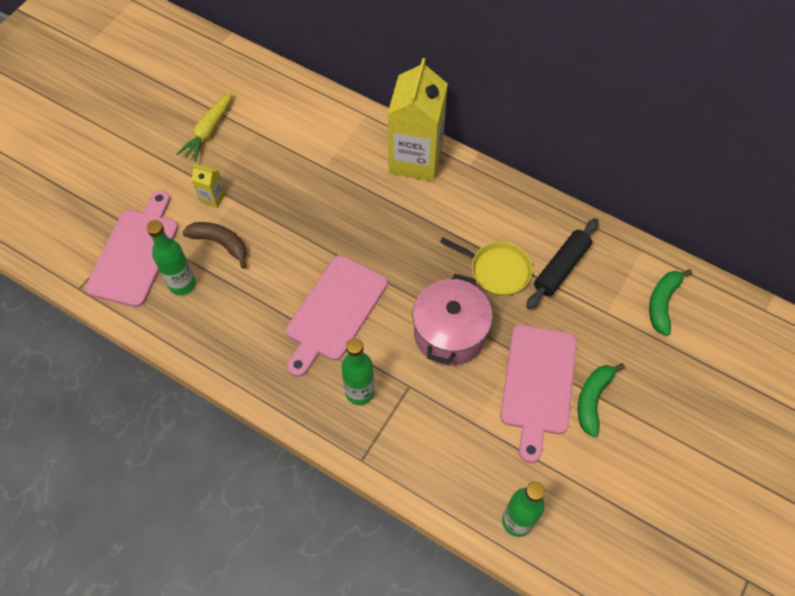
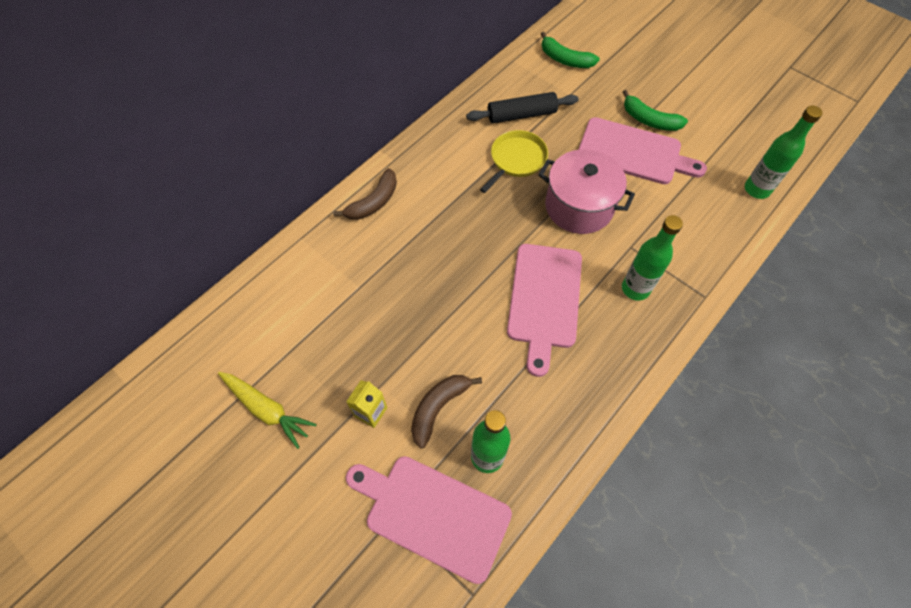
camera: 80 degrees left, 0 degrees up
pink cutting board [286,256,387,377] -> pink cutting board turned 60 degrees clockwise [507,244,582,377]
yellow carton [388,58,448,182] -> brown banana [333,168,397,220]
black rolling pin [526,218,599,309] -> black rolling pin turned 60 degrees counterclockwise [466,92,578,123]

